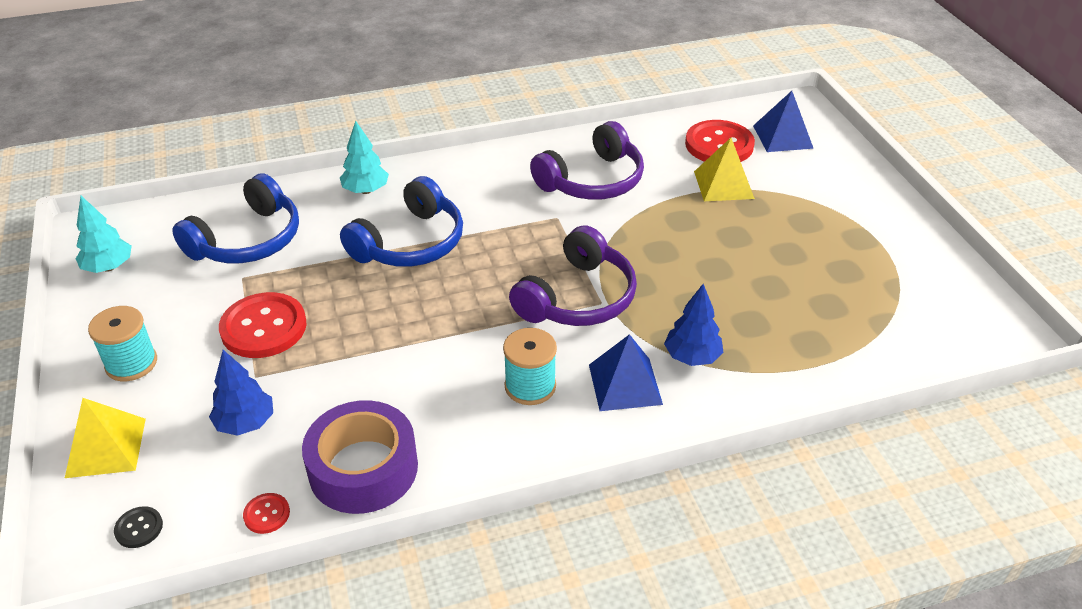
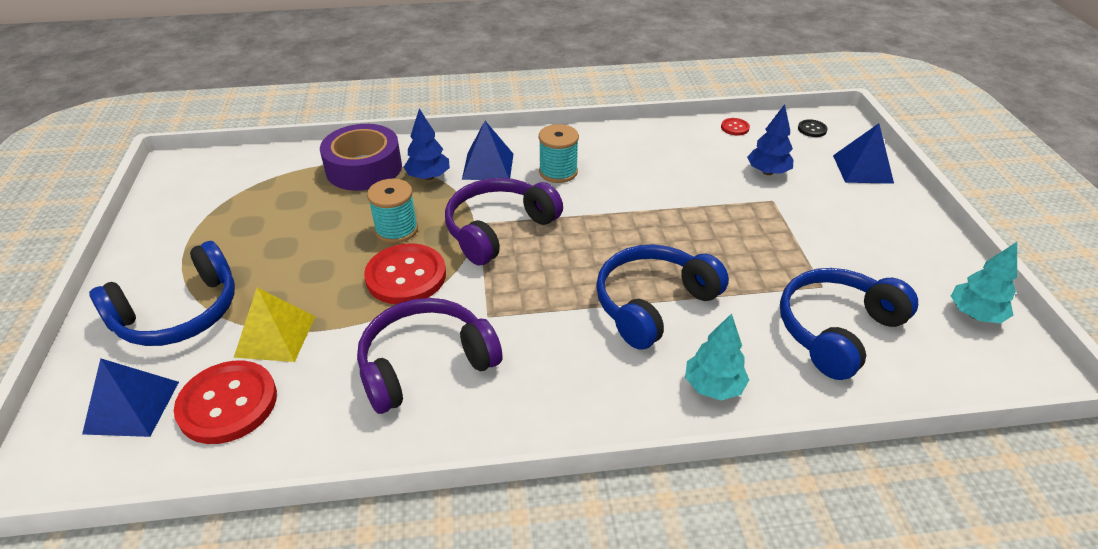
camera: 170 degrees left, 0 degrees up
yellow pyramid [65,398,146,478] -> blue pyramid [833,123,894,184]
turquoise spool [88,306,157,381] -> turquoise spool moved to [367,179,418,243]
red button [219,292,307,358] -> red button moved to [364,243,446,304]
purple tape [302,400,418,514] -> purple tape moved to [320,124,402,191]
none -> blue headphones [89,241,235,346]

